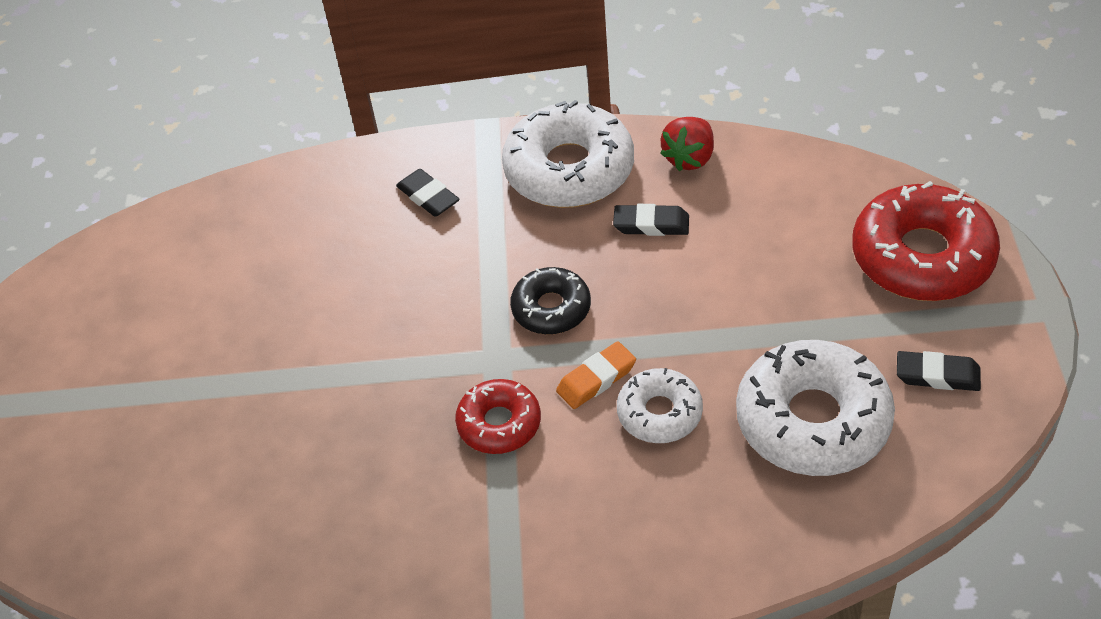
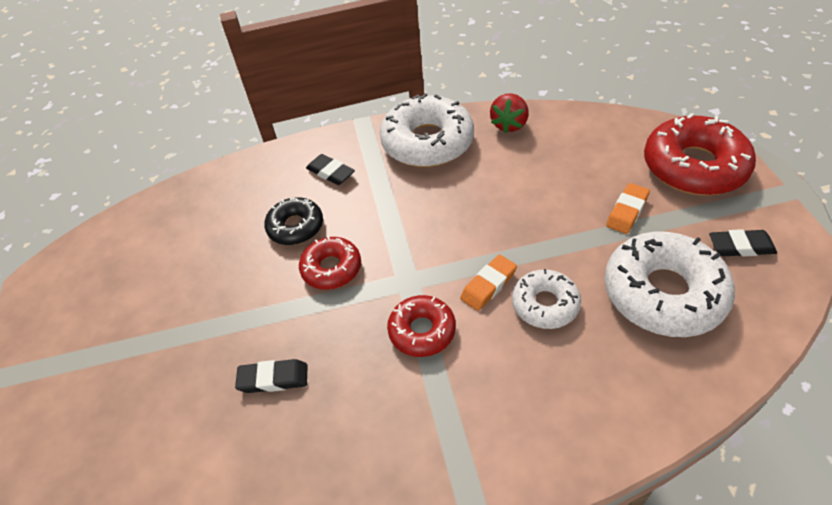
camera: 10 degrees left, 0 degrees up
black donut [510,267,591,335] -> black donut moved to [264,197,323,245]
black eraser [613,204,689,236] -> black eraser moved to [235,359,308,393]
none -> red donut [299,236,361,290]
none -> orange eraser [606,183,650,234]

